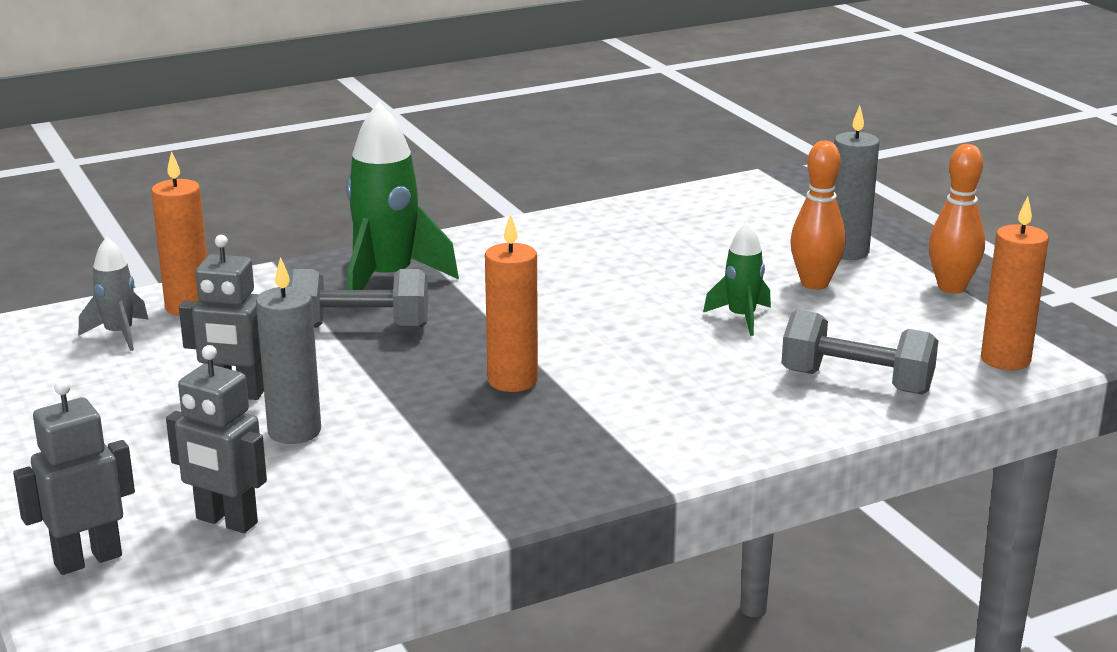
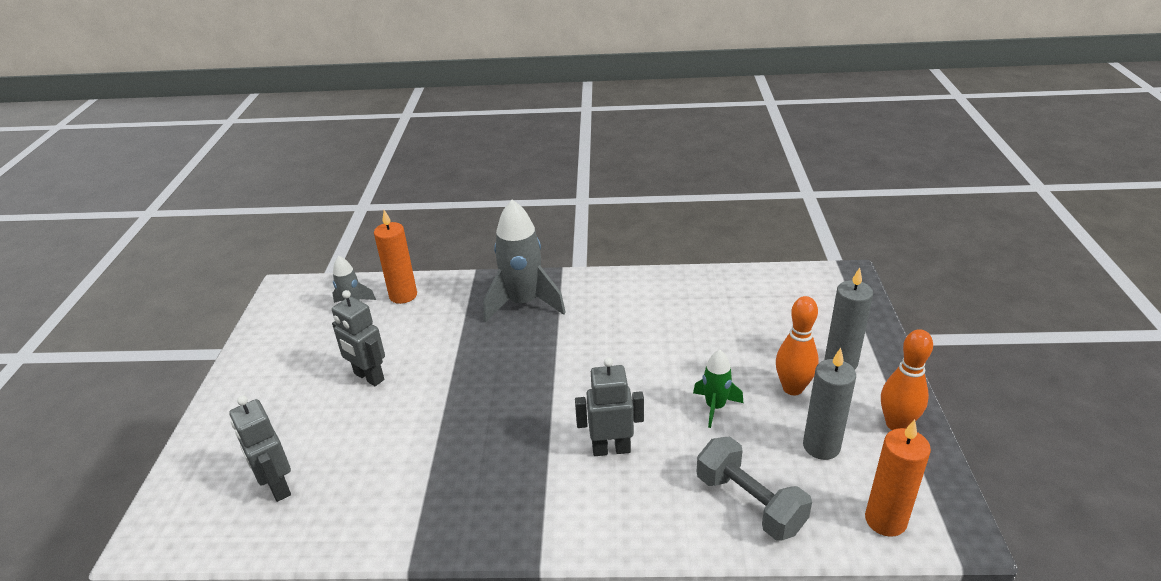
camera: 30 degrees right, 10 degrees up
grey robot [13,380,135,575] -> grey robot moved to [575,357,644,456]
grey candle [256,257,321,444] -> grey candle moved to [803,348,856,460]
grey dumbbell [287,269,428,328] -> none
green rocket [346,103,459,308] -> grey rocket [483,200,566,323]
orange candle [485,214,538,392] -> none

